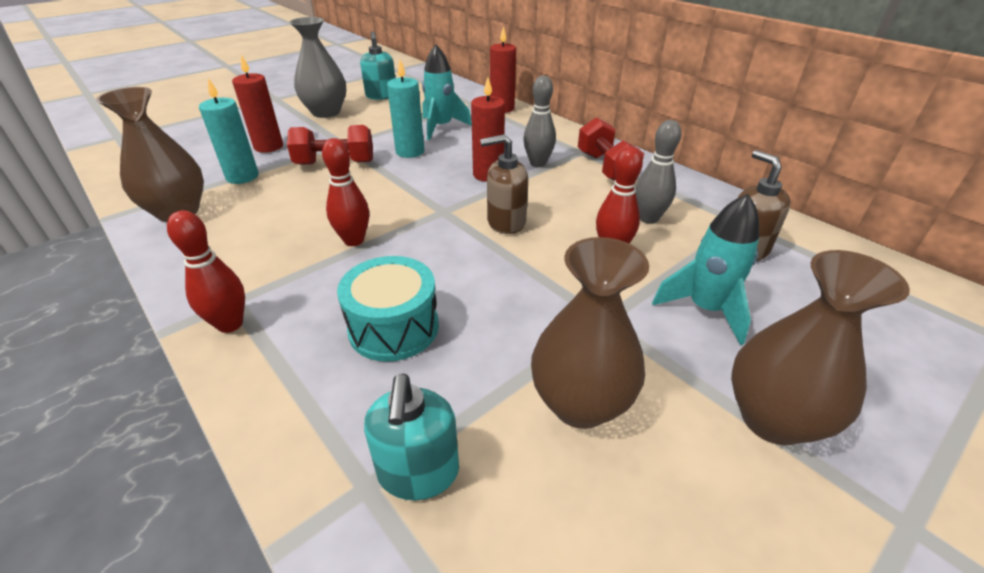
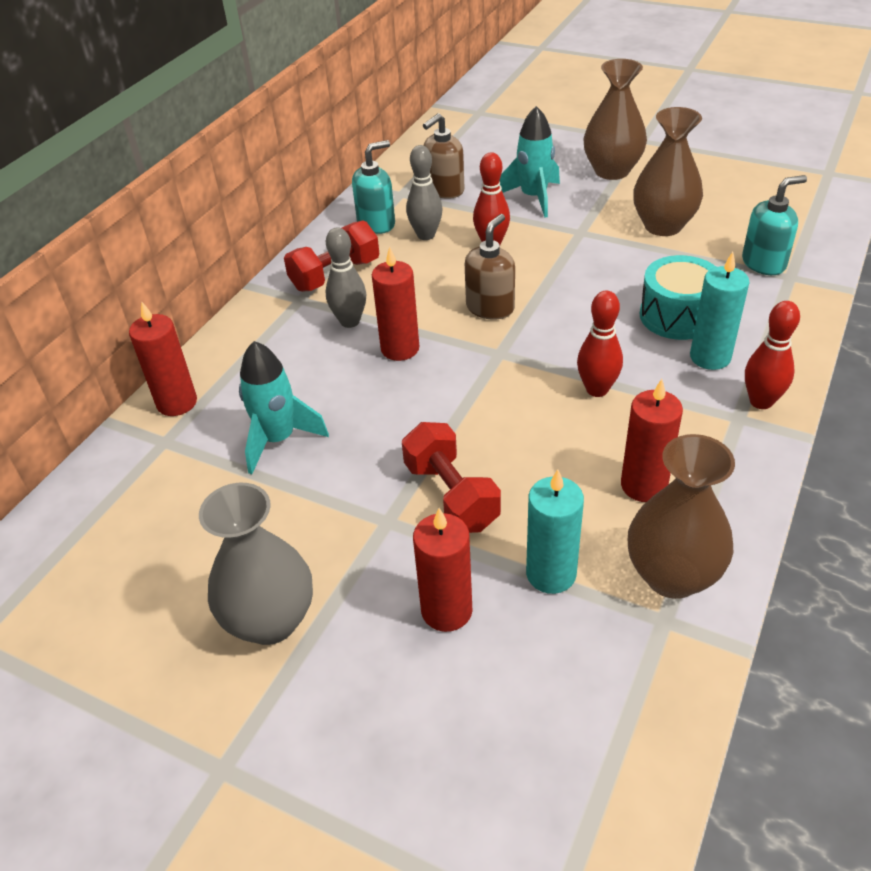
camera: 110 degrees left, 5 degrees up
turquoise soap dispenser [360,31,395,100] -> turquoise soap dispenser moved to [352,140,395,234]
turquoise candle [387,60,424,158] -> turquoise candle moved to [690,252,750,370]
brown soap dispenser [480,134,528,234] -> brown soap dispenser turned 120 degrees counterclockwise [465,214,515,319]
none -> red candle [621,379,683,502]

